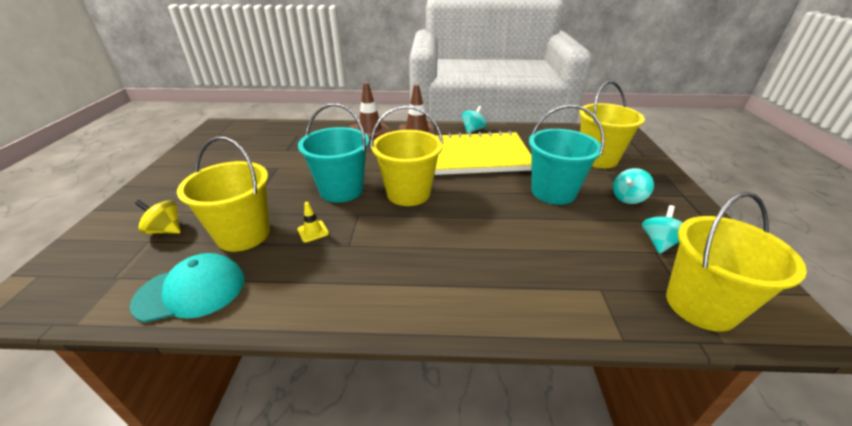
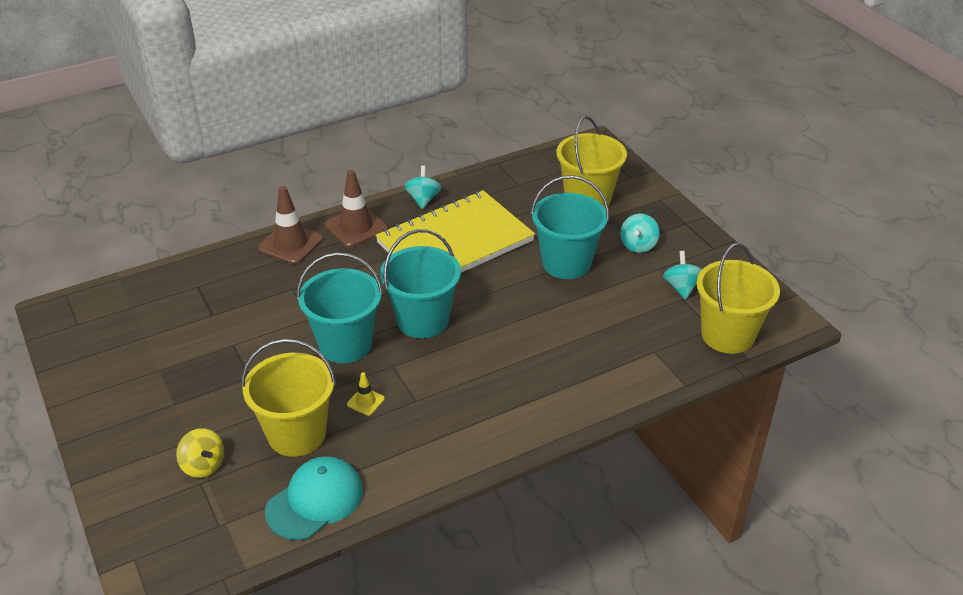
camera: 30 degrees left, 5 degrees up
yellow spinning top [135,200,181,234] -> yellow spinning top turned 120 degrees counterclockwise [176,428,225,478]
yellow bucket [370,106,443,206] -> turquoise bucket [380,229,461,338]

